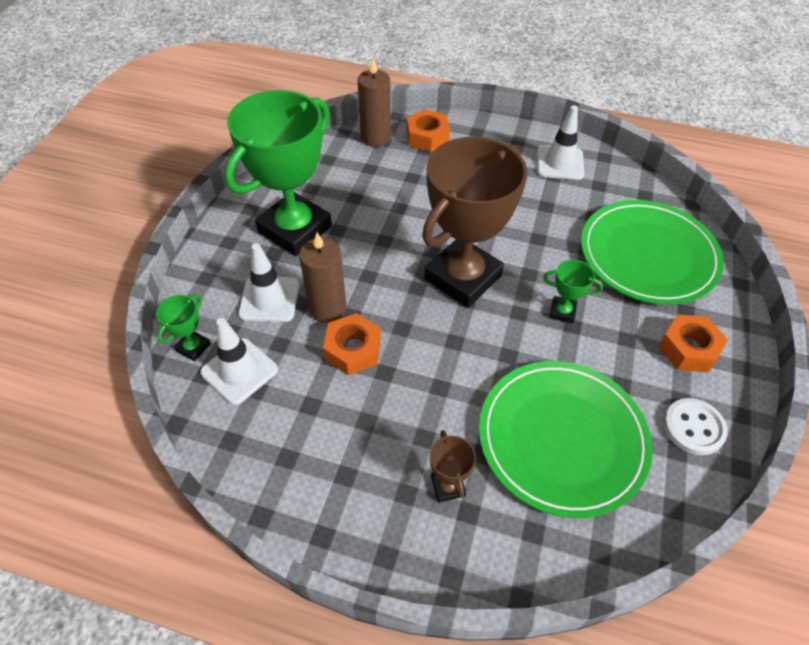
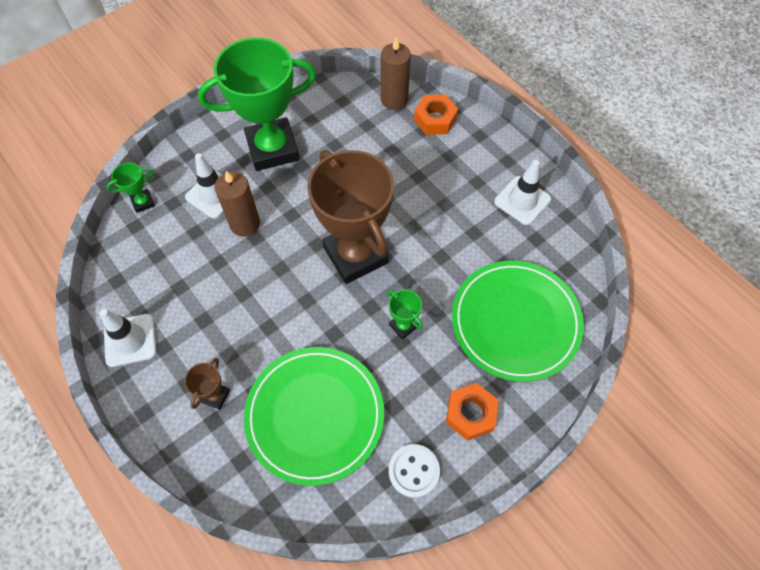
camera: 35 degrees right, 10 degrees up
white traffic cone [200,318,278,405] -> white traffic cone moved to [100,309,157,367]
orange nut [323,313,381,375] -> none
brown trophy [422,137,527,308] -> brown trophy turned 75 degrees clockwise [307,150,394,284]

